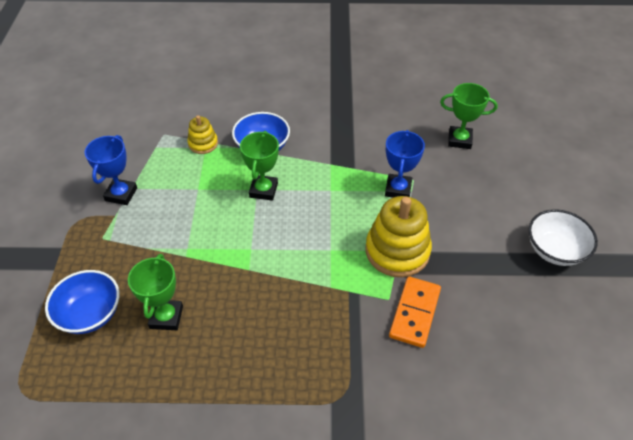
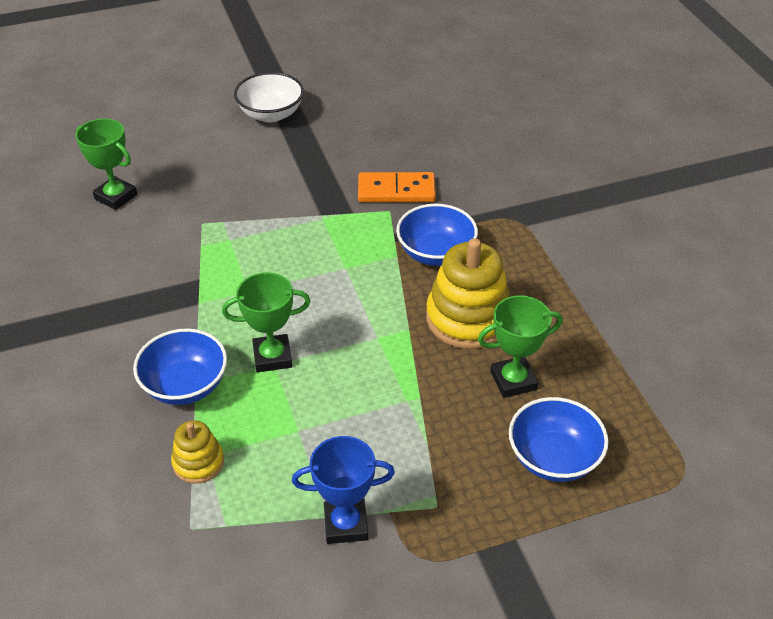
camera: 110 degrees left, 5 degrees down
yellow stacking toy [365,196,432,277] -> yellow stacking toy moved to [426,238,509,349]
blue trophy [385,130,425,197] -> none
green trophy [440,83,498,149] -> green trophy turned 45 degrees counterclockwise [75,118,137,210]
none -> blue bowl [396,204,478,266]

